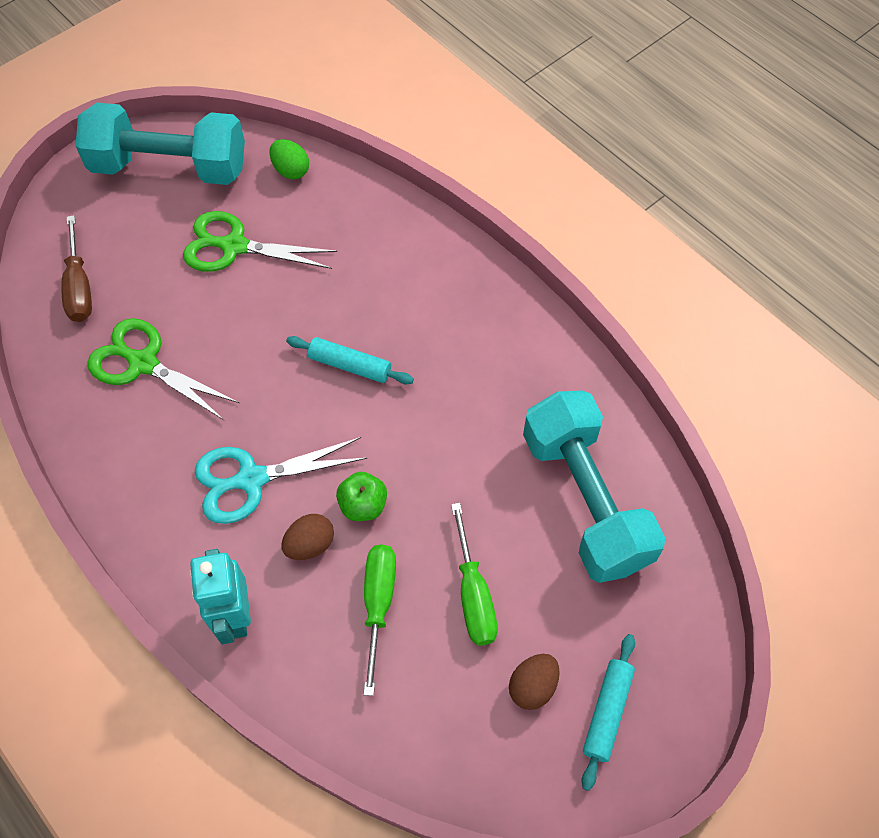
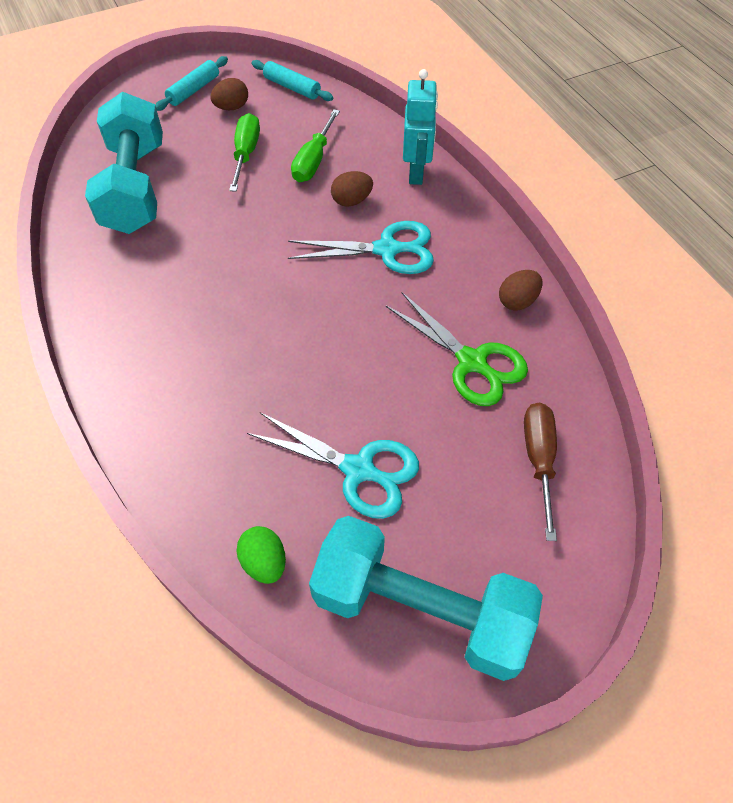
camera: 165 degrees left, 5 degrees down
green scissors [183,211,337,272] -> turquoise scissors [247,412,419,519]
turquoise rolling pin [286,336,414,384] -> turquoise rolling pin moved to [252,60,333,101]
green apple [336,472,387,521] -> none
none -> brown egg [499,270,542,311]

